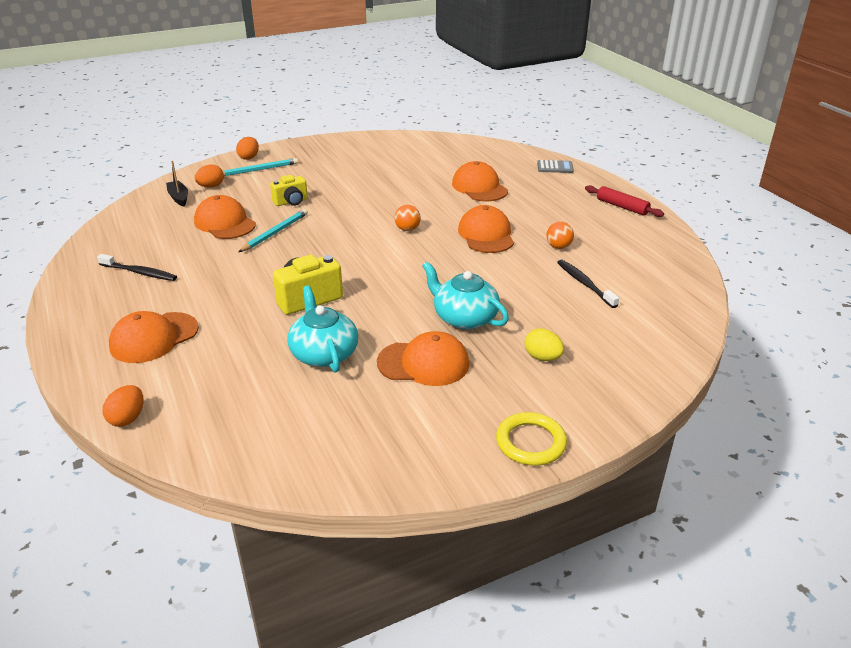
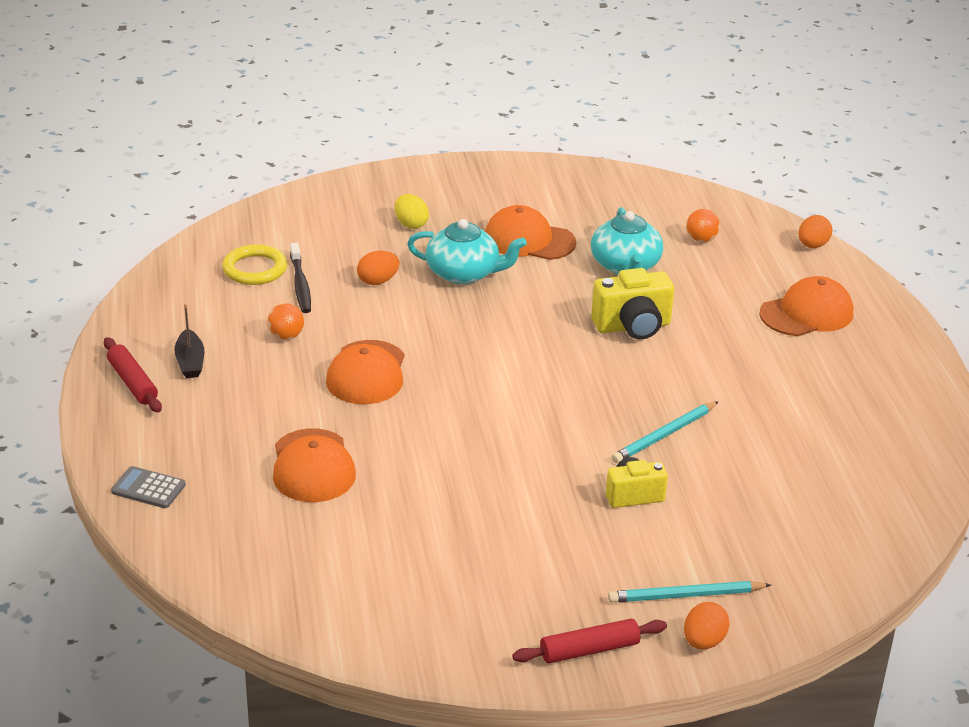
camera: 165 degrees left, 0 degrees up
black toothbrush [97,254,177,281] -> none
black boat [166,161,188,207] -> black boat moved to [174,304,204,378]
orange cap [194,195,256,239] -> none
orange egg [195,164,224,188] -> orange egg moved to [357,251,399,285]
orange ball [394,205,421,231] -> orange ball moved to [686,209,720,243]
turquoise teapot [422,261,509,330] -> turquoise teapot turned 45 degrees counterclockwise [407,219,527,284]
yellow ring [496,412,567,466] -> yellow ring moved to [222,245,287,285]
none -> red rolling pin [512,618,667,663]

